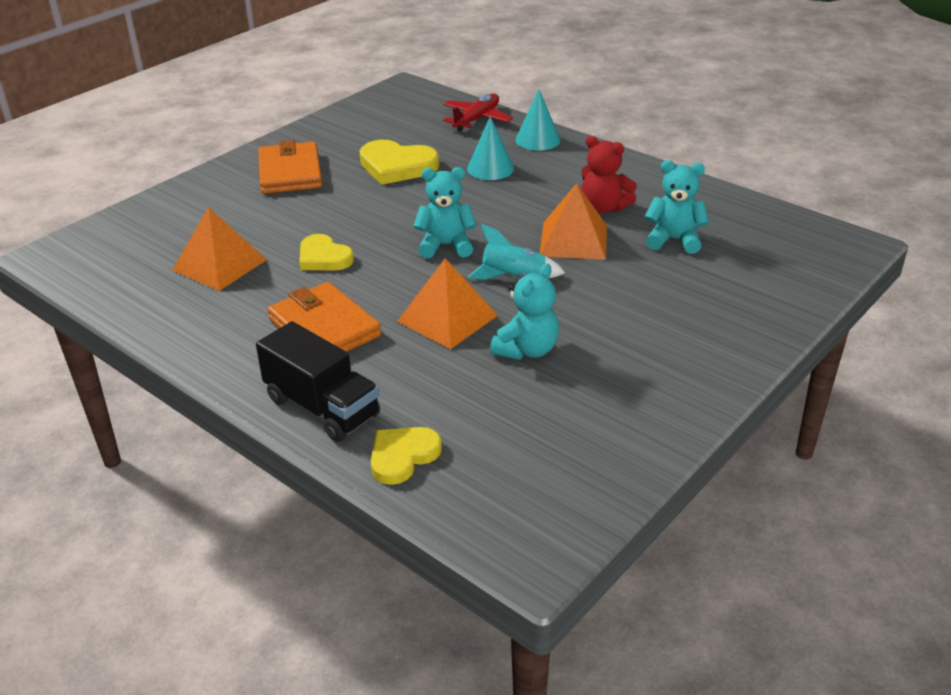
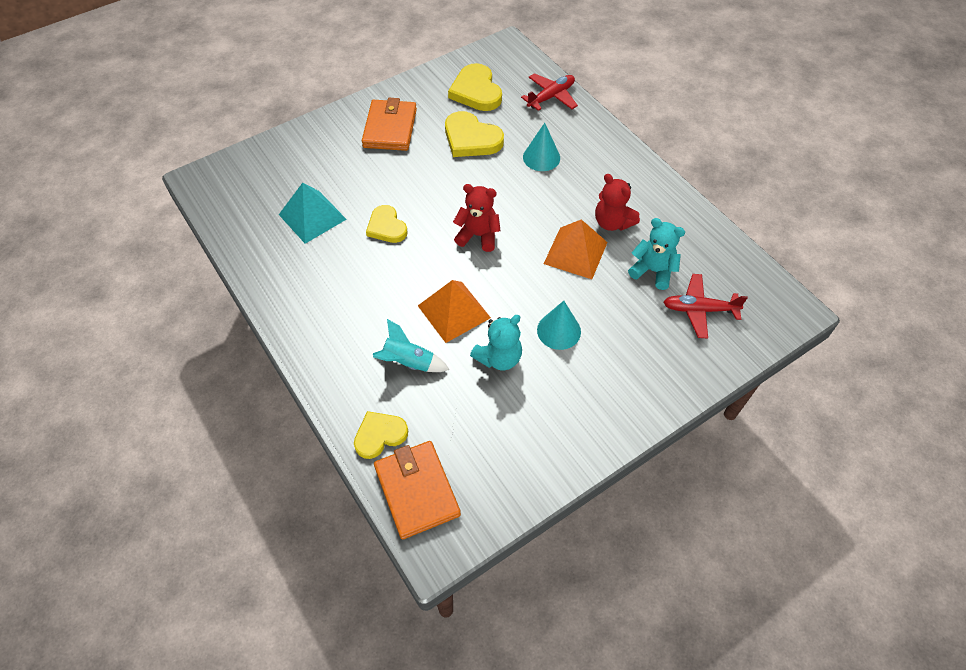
camera: 15 degrees right, 20 degrees up
orange pyramid [172,207,267,291] -> turquoise pyramid [279,183,347,244]
black truck [256,321,380,442] -> none
orange wallet [268,282,381,352] -> orange wallet moved to [374,441,461,539]
turquoise teddy bear [413,167,477,258] -> red teddy bear [453,184,501,252]
turquoise rocket [468,224,565,280] -> turquoise rocket moved to [373,319,449,372]
turquoise cone [516,89,560,151] -> turquoise cone moved to [537,301,581,350]
none -> yellow heart [448,63,502,111]
none -> red plane [663,274,748,339]

